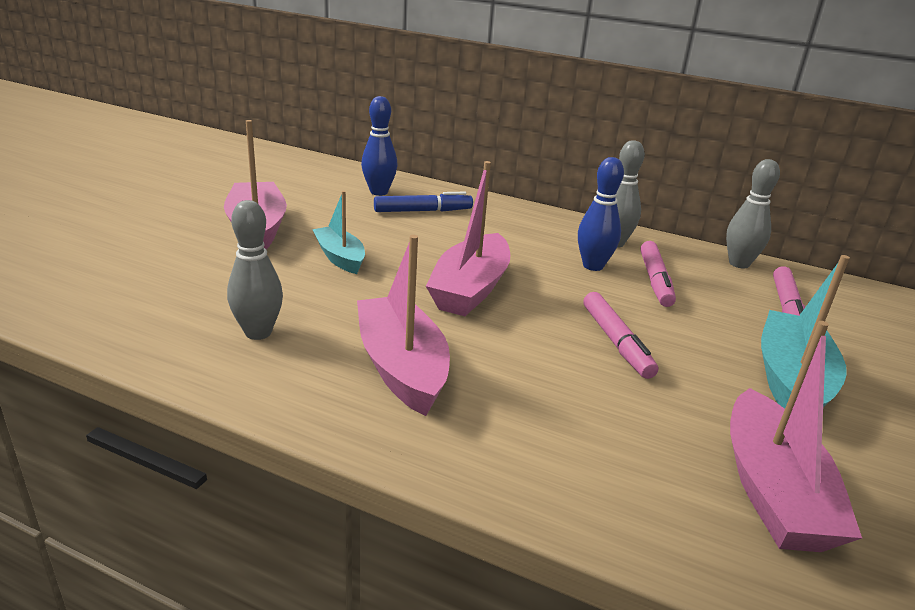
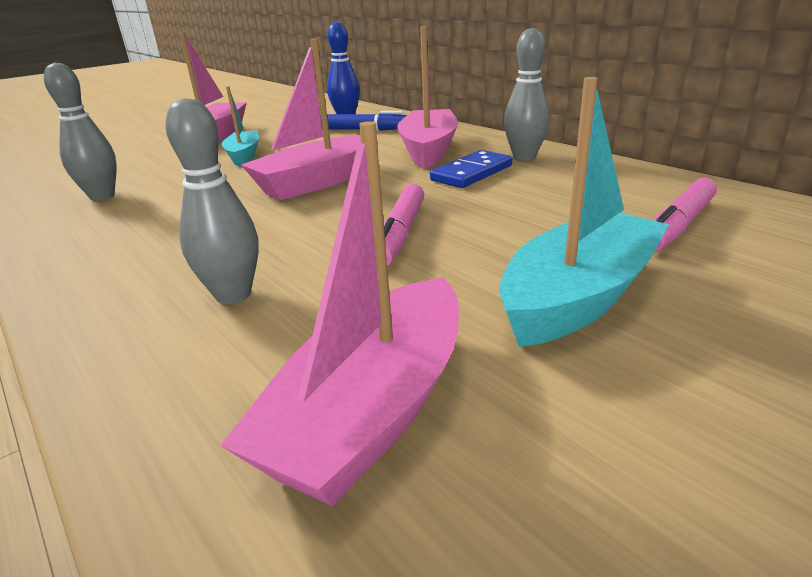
camera: 30 degrees right, 0 degrees up
pink boat [357,235,450,416] -> pink boat moved to [397,26,458,169]
blue bowling pin [578,157,624,271] -> blue domino [430,150,512,188]
pink marker [640,241,676,307] -> none
grey bowling pin [726,159,780,269] -> grey bowling pin moved to [165,98,259,304]

